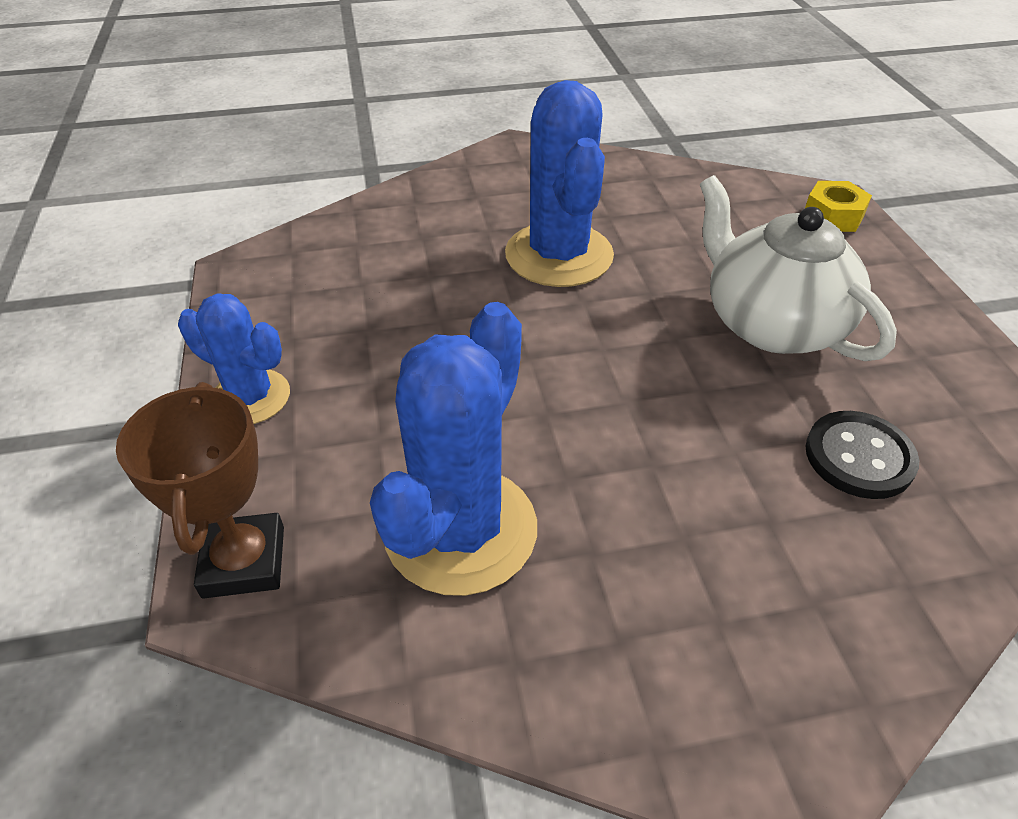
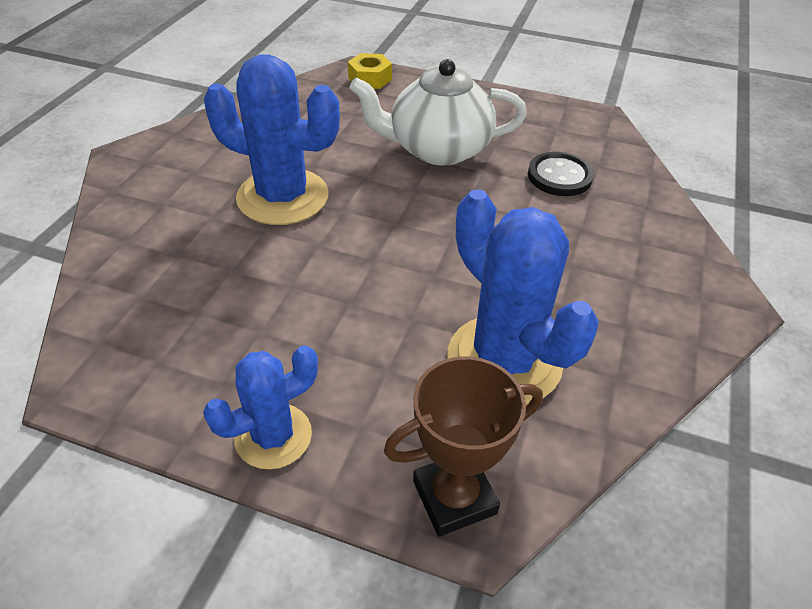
camera: 60 degrees left, 0 degrees up
brown trophy [116,382,284,599] -> brown trophy turned 45 degrees counterclockwise [384,356,543,537]

